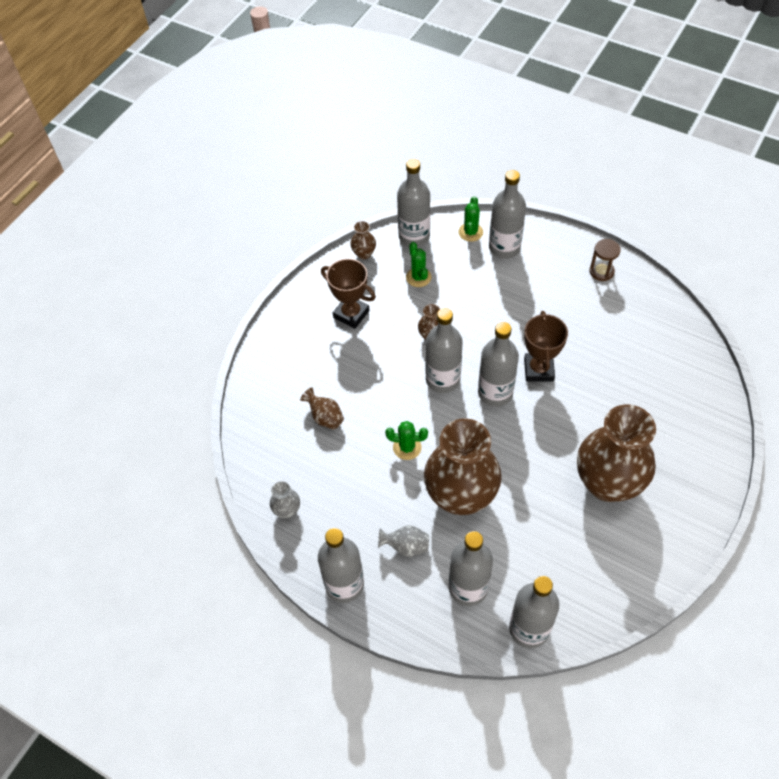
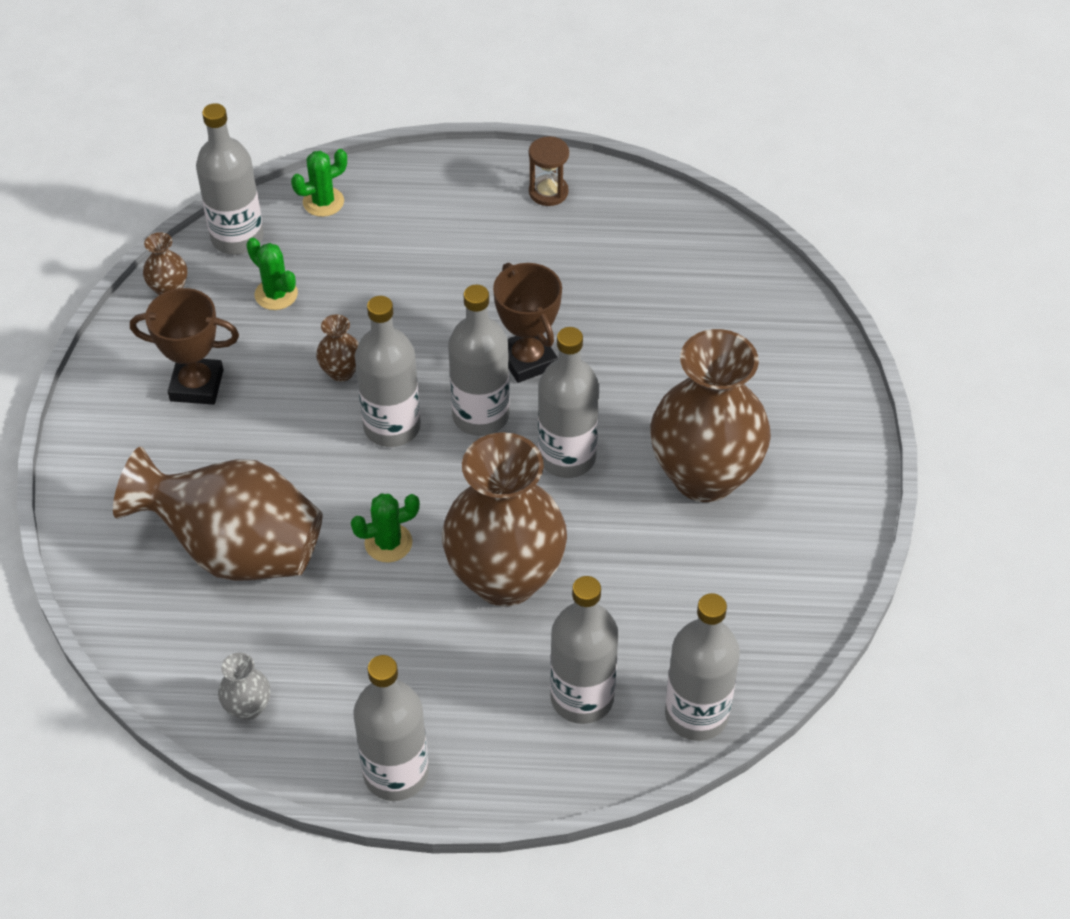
camera: 30 degrees left, 5 degrees down
brown vase [300,387,344,430] -> brown vase [113,447,322,581], size x2.47
grey vase [378,525,429,557] -> none
green cactus [458,196,483,242] -> green cactus turned 75 degrees clockwise [291,149,347,217]
grey bottle [489,170,526,259] -> grey bottle moved to [538,327,599,478]

